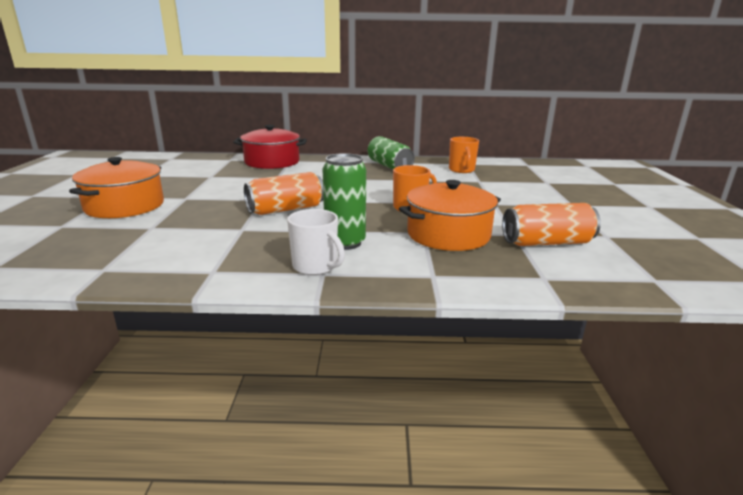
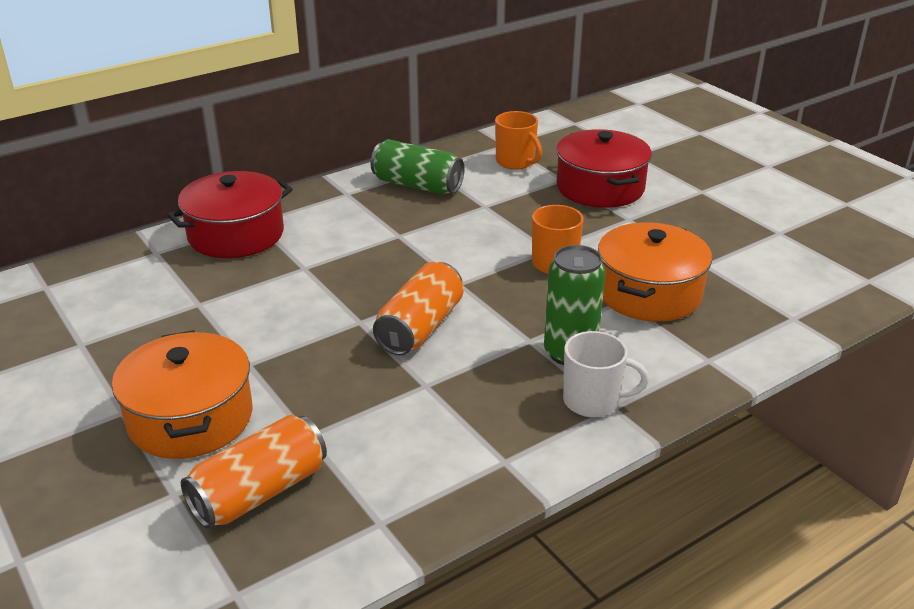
camera: 35 degrees left, 10 degrees up
orange can [502,203,601,246] -> orange can moved to [181,415,327,529]
none -> red pot [556,129,652,208]

